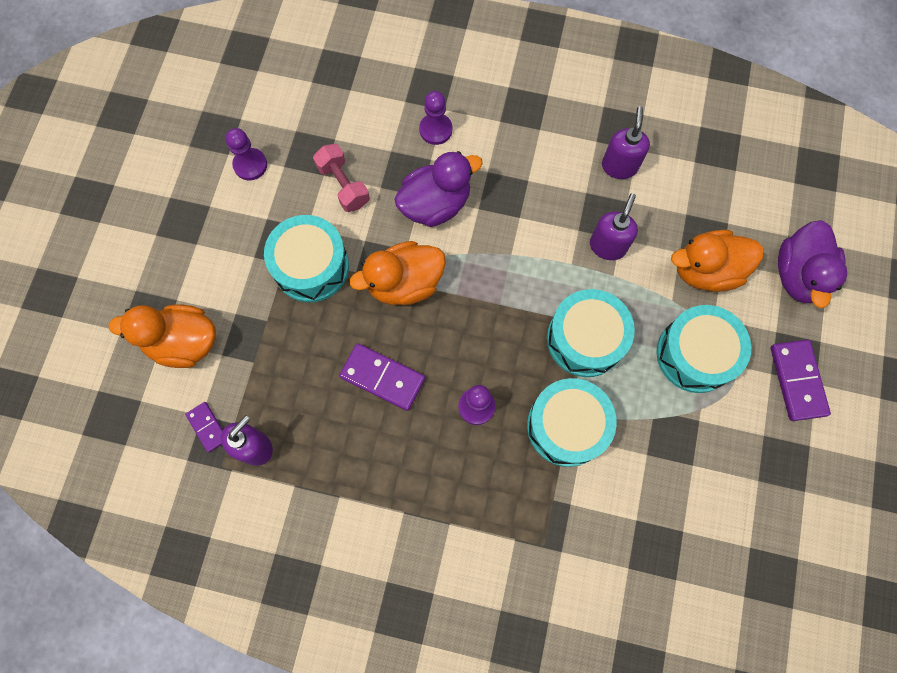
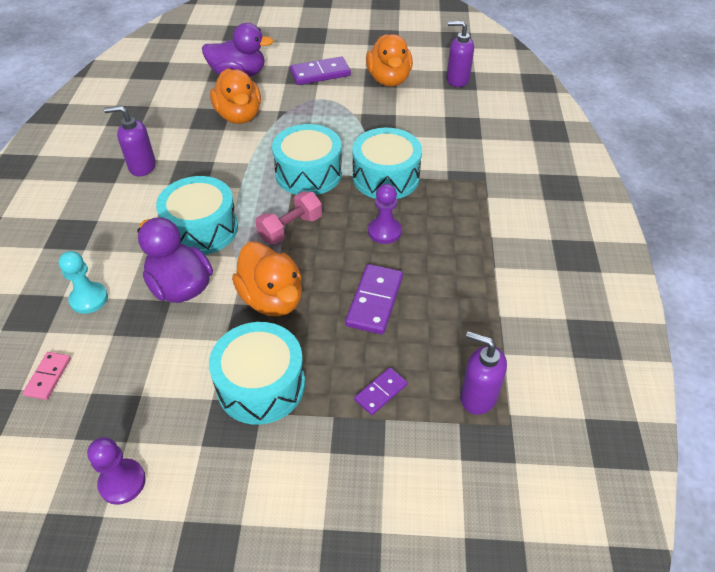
camera: 100 degrees left, 25 degrees down
orange duck [108,305,216,368] -> orange duck moved to [366,34,413,86]
purple domino [185,402,223,452] -> purple domino moved to [354,367,407,415]
pink dumbbell [313,144,370,212] -> pink dumbbell moved to [255,191,322,245]
purple pawn [419,91,452,145] -> turquoise pawn [59,251,108,314]
purple soap dispenser [590,193,638,260] -> purple soap dispenser moved to [446,21,474,87]
turquoise drum [656,305,751,393] -> turquoise drum moved to [156,176,238,255]
none -> pink domino [23,352,71,400]

